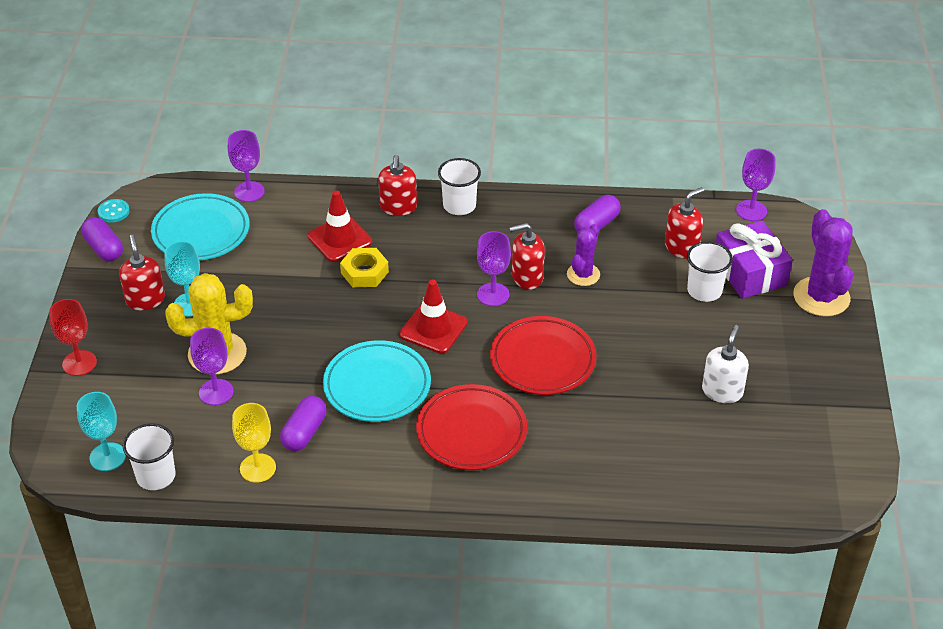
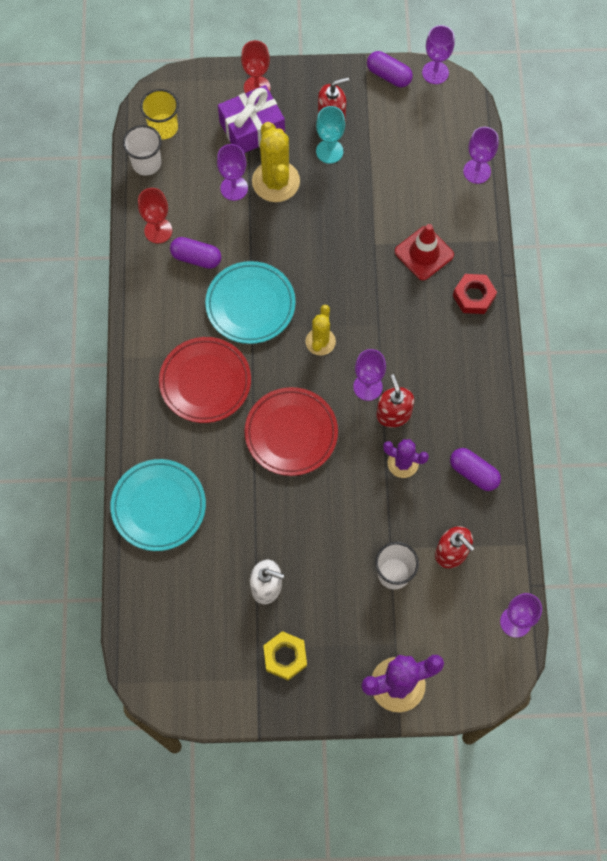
camera: 85 degrees right, 25 degrees up
turquoise goblet [77,392,126,471] -> yellow cup [140,89,179,139]
purple capsule [81,217,123,261] -> purple capsule turned 75 degrees clockwise [367,51,413,87]
turquoise button [98,199,130,223] -> purple goblet [422,25,455,84]
turquoise plate [151,193,249,260] -> turquoise plate moved to [110,459,206,551]
yellow goblet [232,403,276,483] -> red goblet [138,188,172,244]
yellow nut [340,248,389,287] -> yellow nut moved to [263,631,307,680]
red soap dispenser [378,155,417,216] -> red nut [453,274,497,314]
red traffic cone [400,280,467,354] -> yellow cactus [305,305,336,355]
white cup [438,158,481,215] -> none
purple gift [716,221,793,299] -> purple gift moved to [218,85,285,153]

